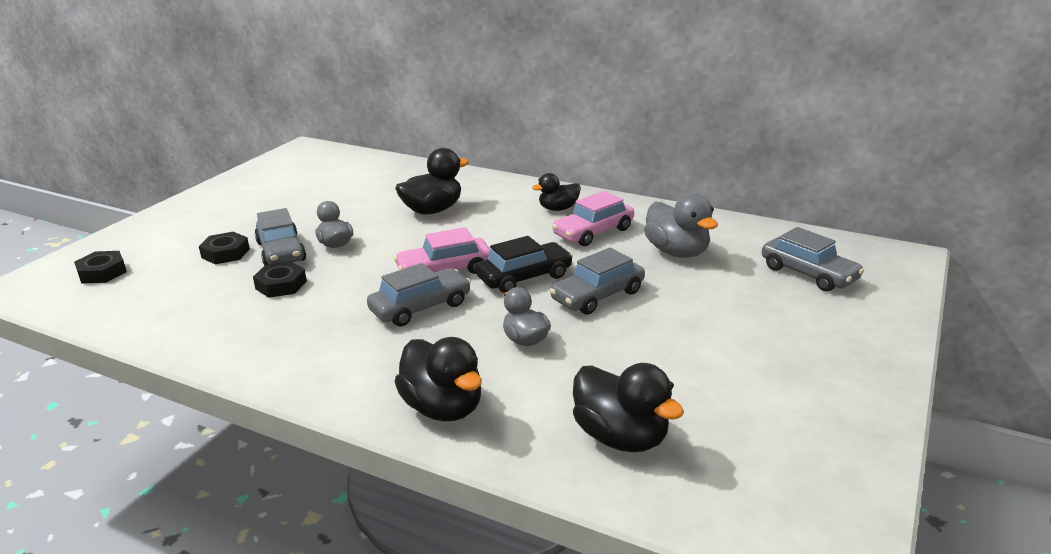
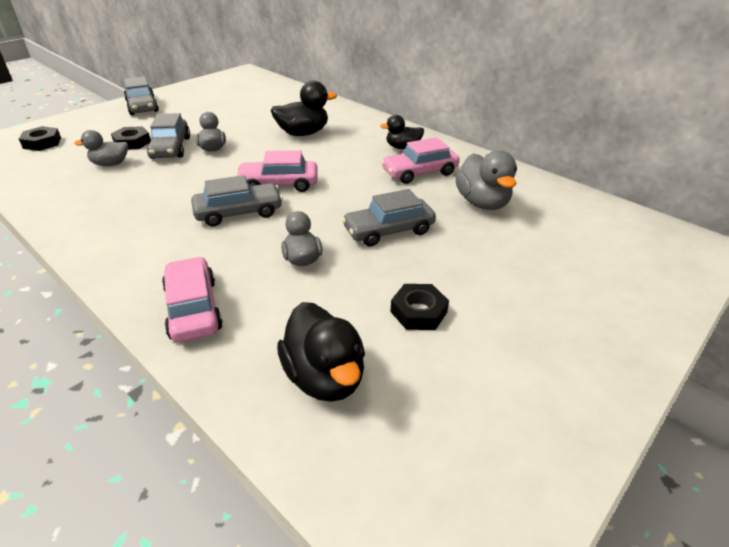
camera: 15 degrees right, 10 degrees up
black nut [253,261,307,298] -> black nut moved to [390,284,449,330]
black duck [395,337,482,421] -> pink car [162,257,223,342]
black car [475,236,573,293] -> none
grey car [762,227,864,292] -> grey car moved to [124,76,159,115]
none -> grey duck [74,130,128,166]

